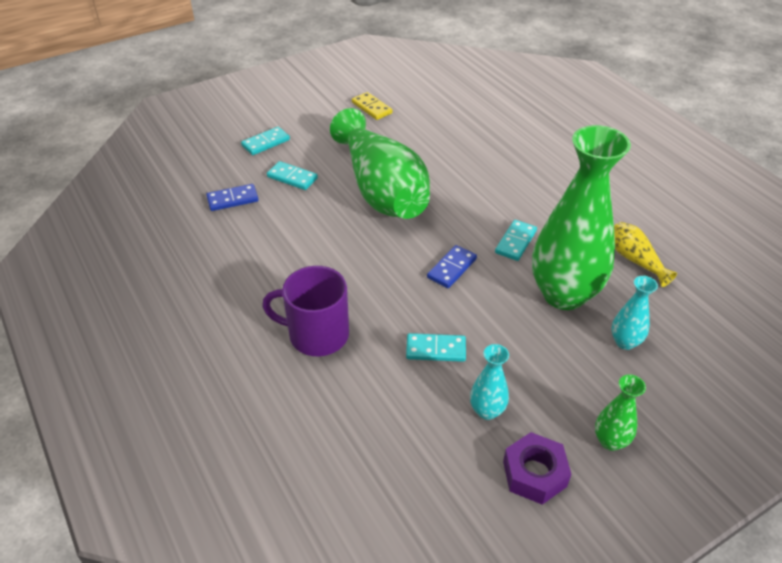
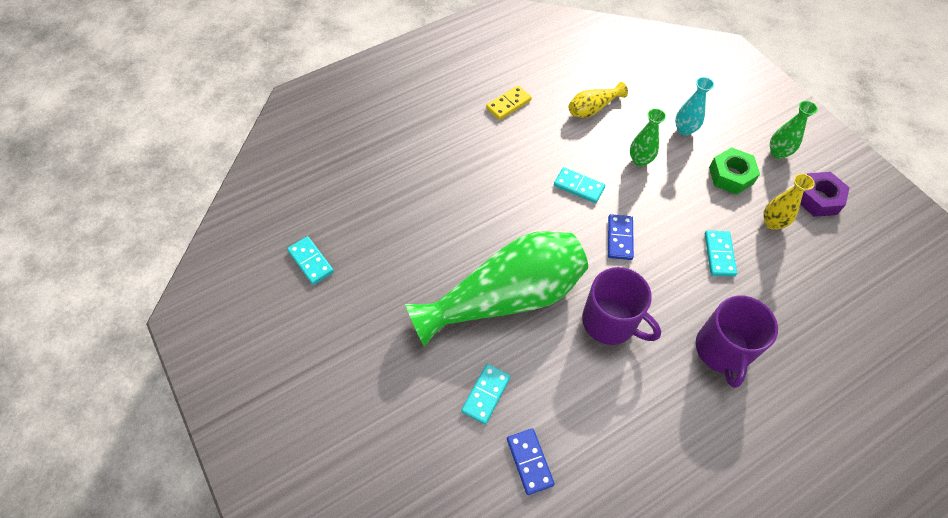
camera: 90 degrees left, 15 degrees up
turquoise domino [241,127,290,155] -> turquoise domino moved to [287,236,334,285]
yellow domino [352,92,393,120] -> yellow domino moved to [486,85,532,120]
blue domino [427,245,477,288] -> blue domino turned 60 degrees clockwise [608,214,634,260]
turquoise vase [470,344,509,420] -> yellow vase [764,174,815,230]
green vase [532,125,631,310] -> green vase [630,108,666,166], size x0.43
none -> purple mug [582,267,661,345]
none -> green nut [709,147,760,195]

